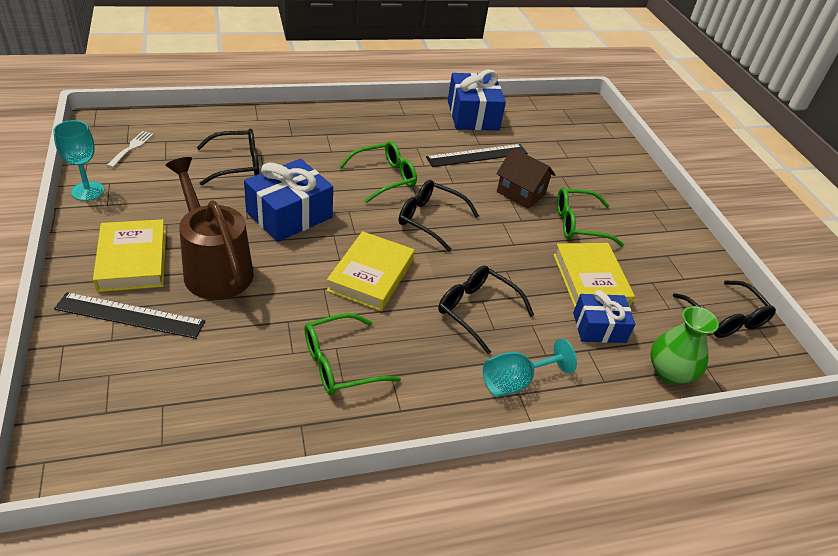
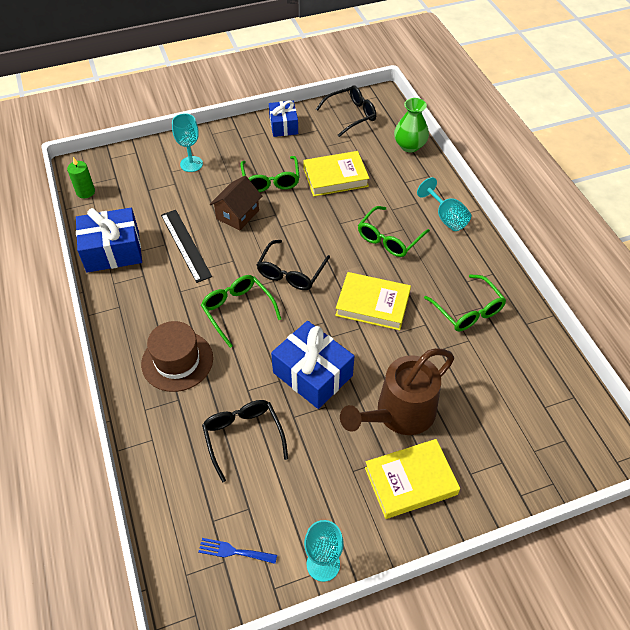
camera: 90 degrees left, 10 degrees up
black ruler [54,292,205,339] -> none
white fork [107,131,154,168] -> blue fork [198,538,277,564]
black glasses [438,265,534,354] -> green glasses [358,206,430,257]
blue gift [573,290,635,343] -> blue gift moved to [269,100,298,137]
none -> green candle [67,157,95,198]
none -> brown hat [141,321,213,392]
none -> turquoise goblet [172,113,203,172]

